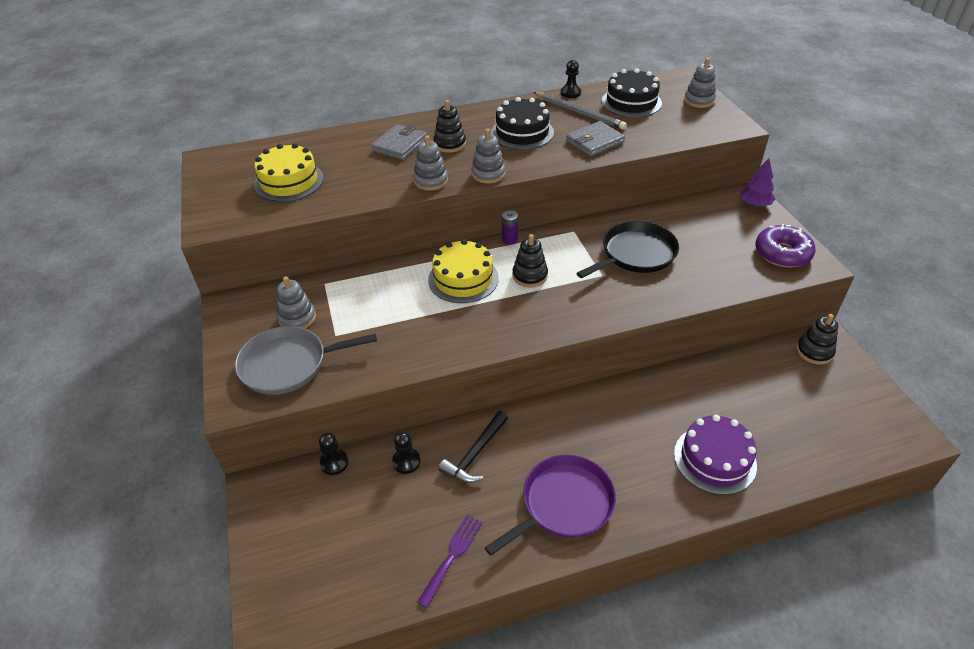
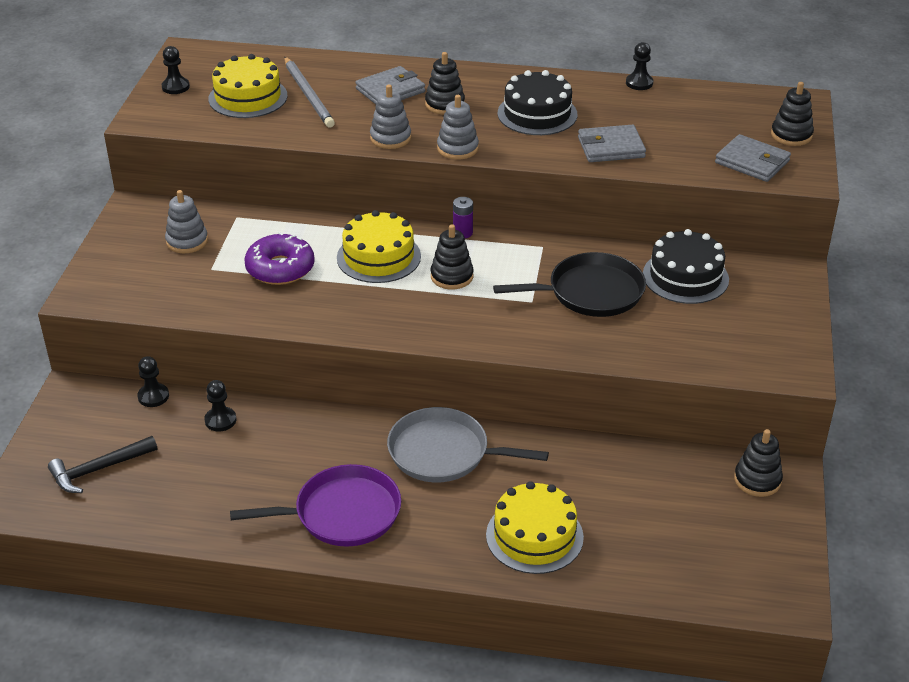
camera: 25 degrees right, 5 degrees down
grey pan [235,326,377,395] -> grey pan moved to [387,407,549,482]
purple fork [417,515,483,608] -> none
black hammer [438,411,508,483] -> black hammer moved to [48,436,157,493]
grey pencil [533,92,627,130] -> grey pencil moved to [284,57,335,128]
black cake [601,68,662,117] -> black cake moved to [643,229,729,304]
purple cake [674,415,757,495] -> yellow cake [486,481,584,574]
grey stacking toy [684,58,716,108] -> black stacking toy [771,82,814,146]
purple tree [740,158,775,207] -> none
purple donut [755,224,816,268] -> purple donut moved to [244,232,315,285]
none -> black pawn [162,46,190,94]
none -> grey wallet [715,134,791,182]

